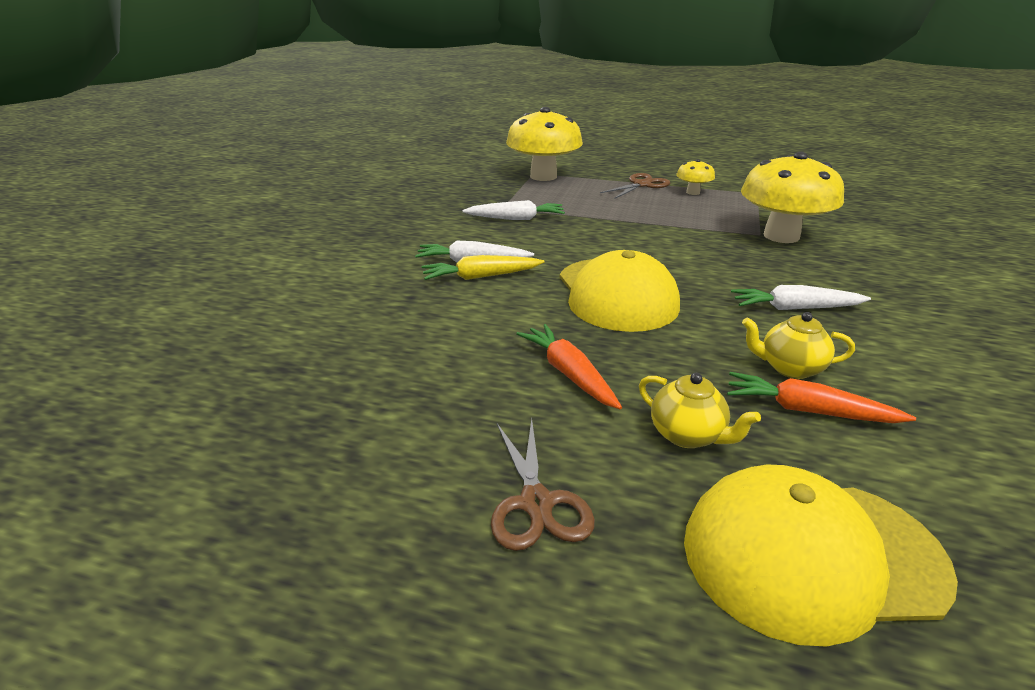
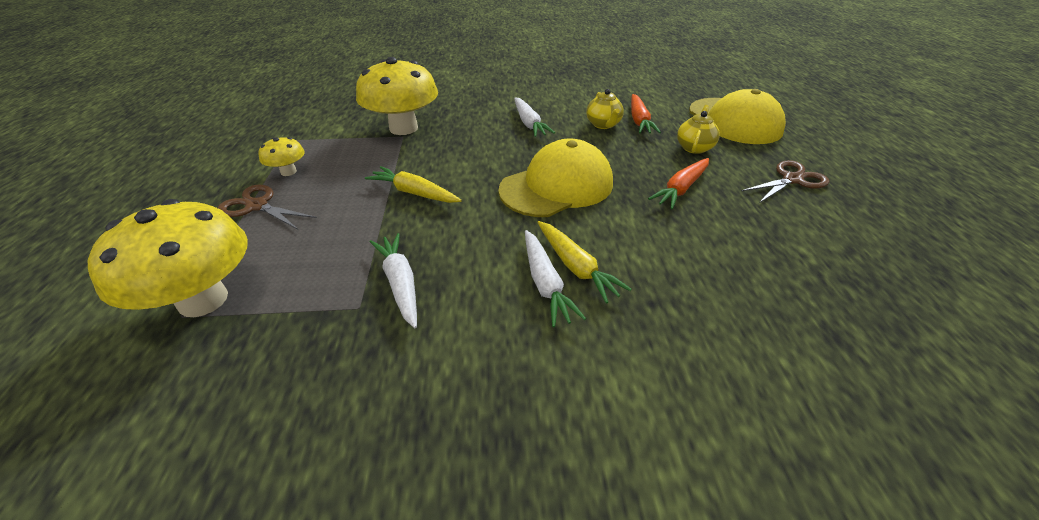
camera: 110 degrees left, 10 degrees up
none -> yellow carrot [365,166,462,203]

